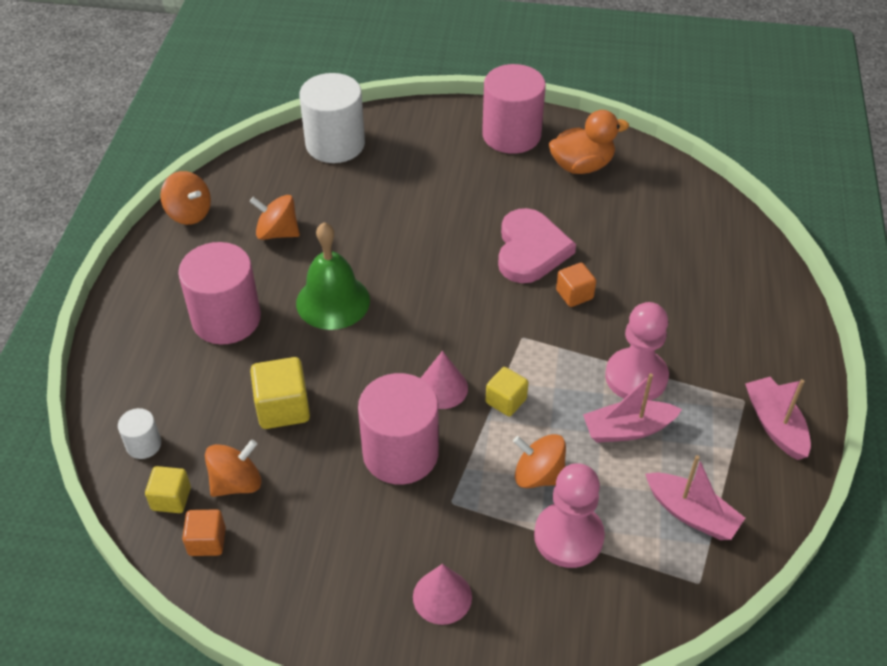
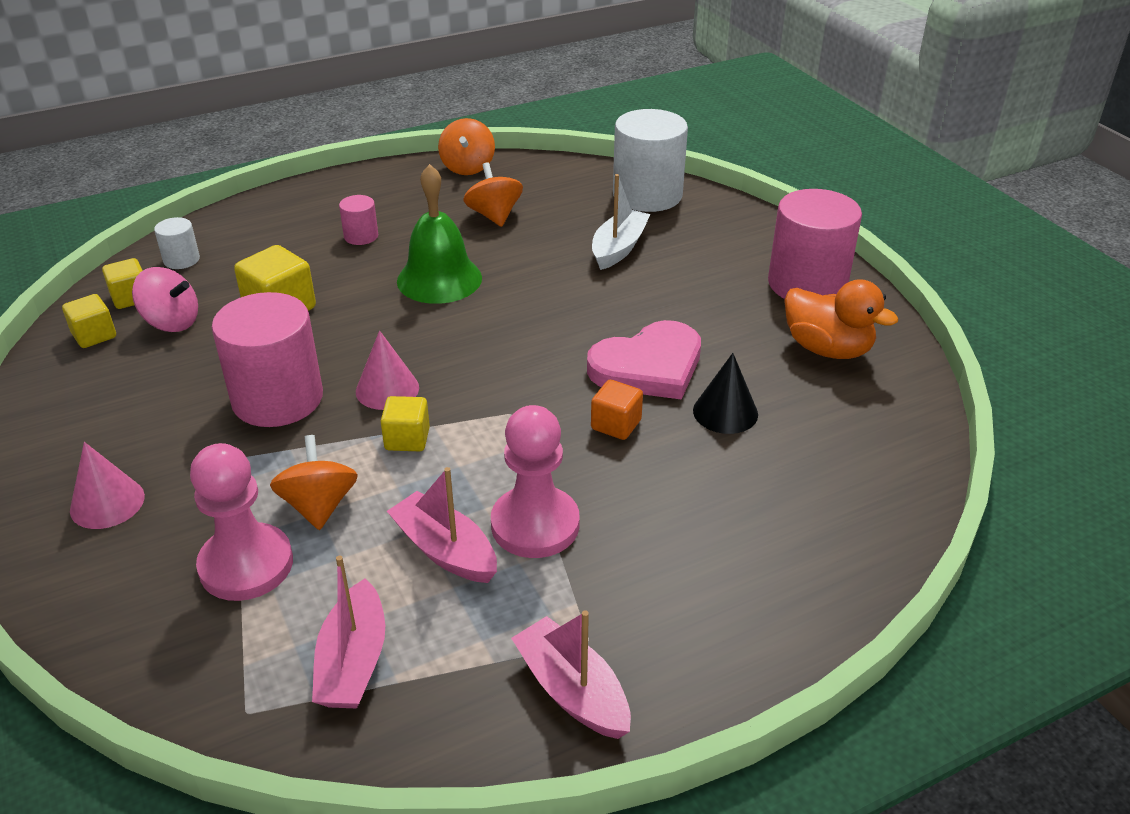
camera: 55 degrees right, 10 degrees down
pink cylinder [178,242,261,345] -> pink cylinder [339,195,378,245], size x0.46
orange cube [182,509,226,556] -> yellow cube [62,294,116,348]
orange spinning top [205,439,261,497] -> pink spinning top [132,267,198,332]
pink boat [745,377,811,460] -> pink boat turned 75 degrees counterclockwise [511,610,631,739]
none -> white boat [592,174,650,270]
none -> black cone [693,353,758,434]

